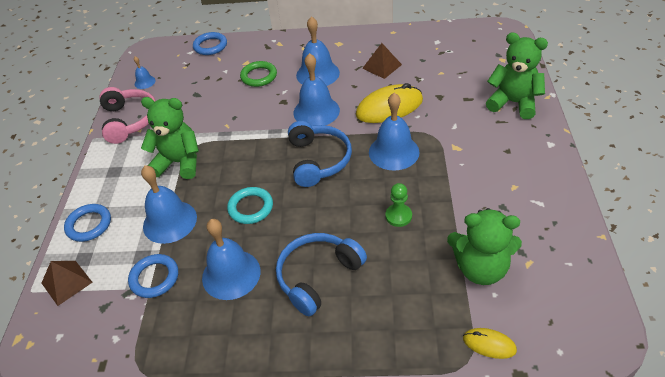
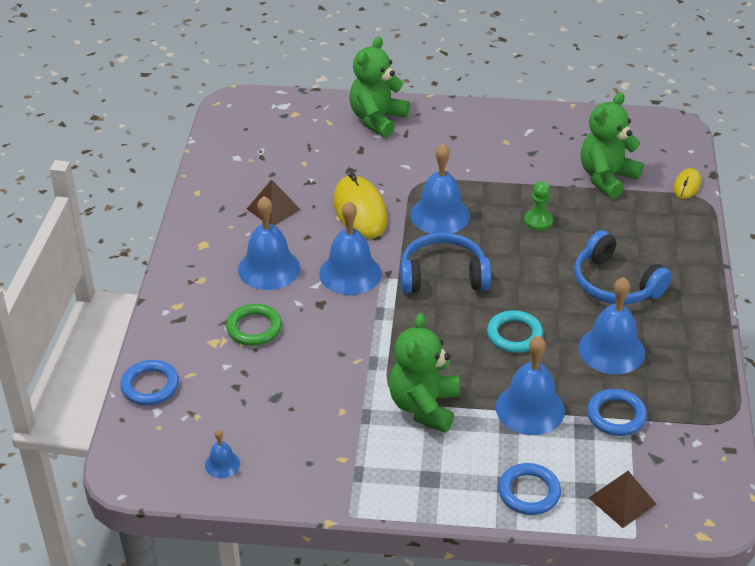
camera: 90 degrees left, 5 degrees down
pink headphones [99,87,156,144] -> none
green teddy bear [447,208,522,285] -> green teddy bear turned 150 degrees counterclockwise [581,93,644,199]

